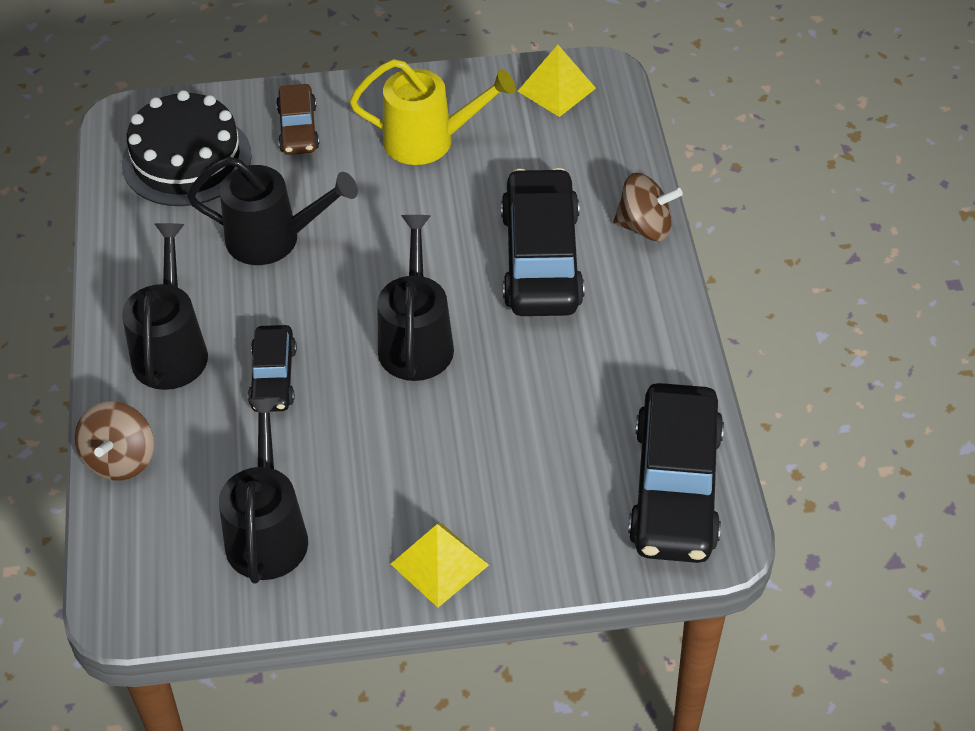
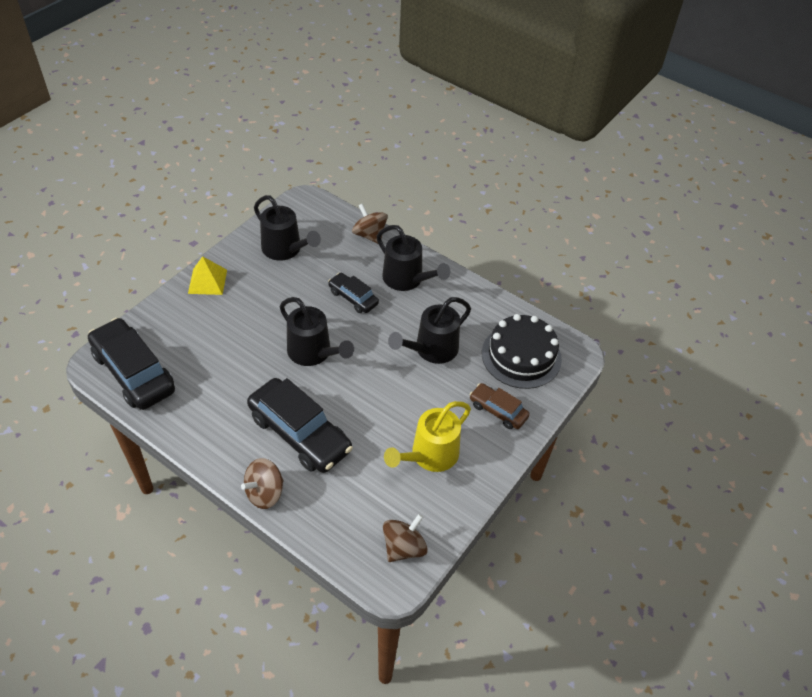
camera: 130 degrees right, 0 degrees up
yellow pyramid [518,45,596,117] -> brown spinning top [383,514,428,562]

